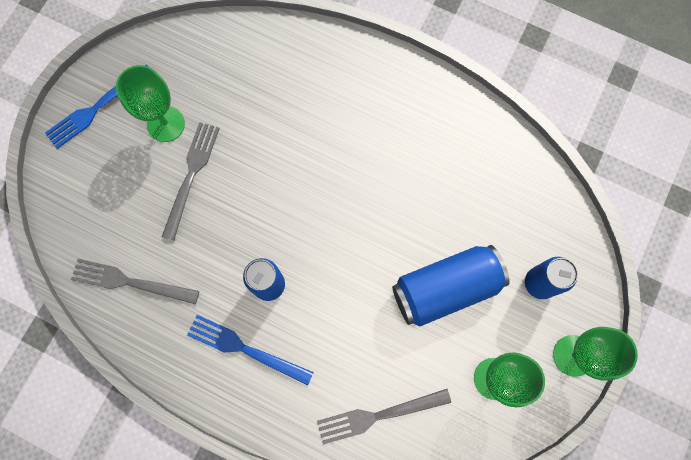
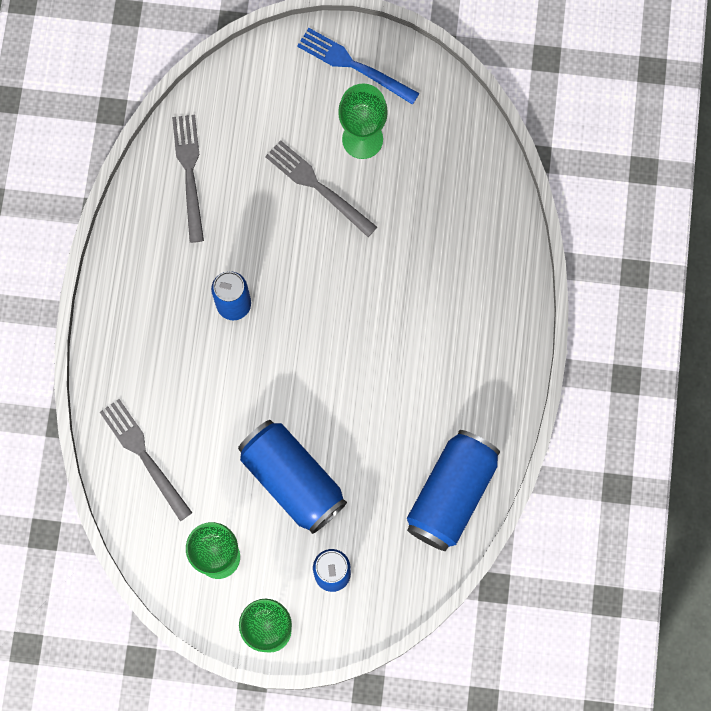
camera: 70 degrees right, 0 degrees up
grey fork [162,122,220,241] -> grey fork turned 135 degrees counterclockwise [265,140,377,237]
blue fork [187,315,314,385] -> none
none -> blue can [407,430,500,551]

